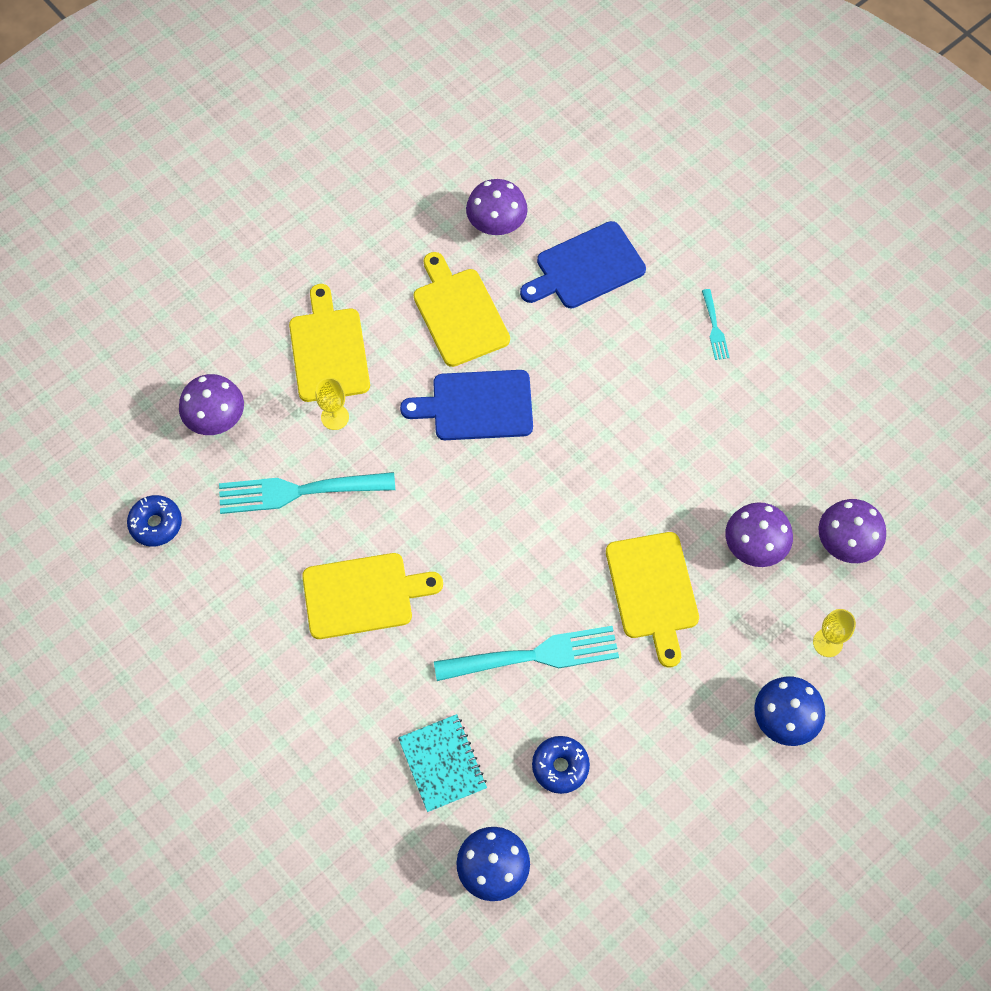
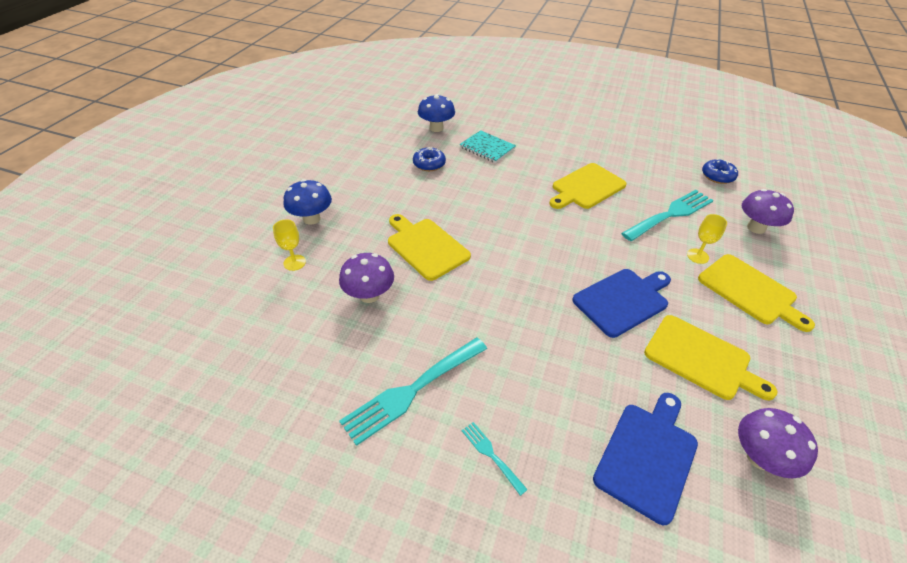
camera: 150 degrees right, 20 degrees down
turquoise fork [434,626,619,681] -> turquoise fork moved to [339,338,487,446]
purple mushroom [819,499,886,563] -> none

